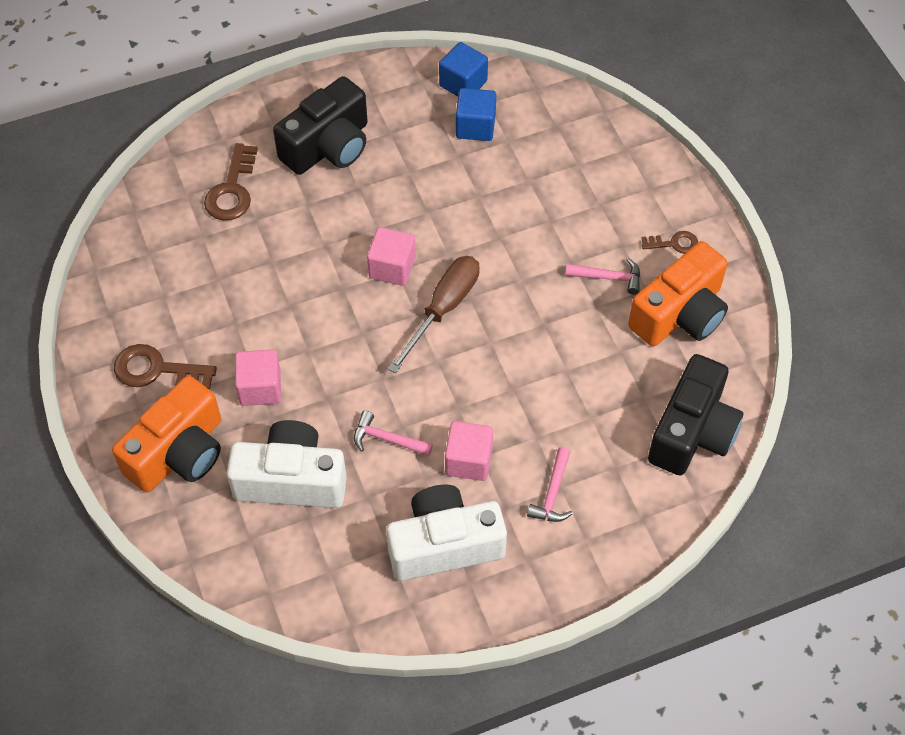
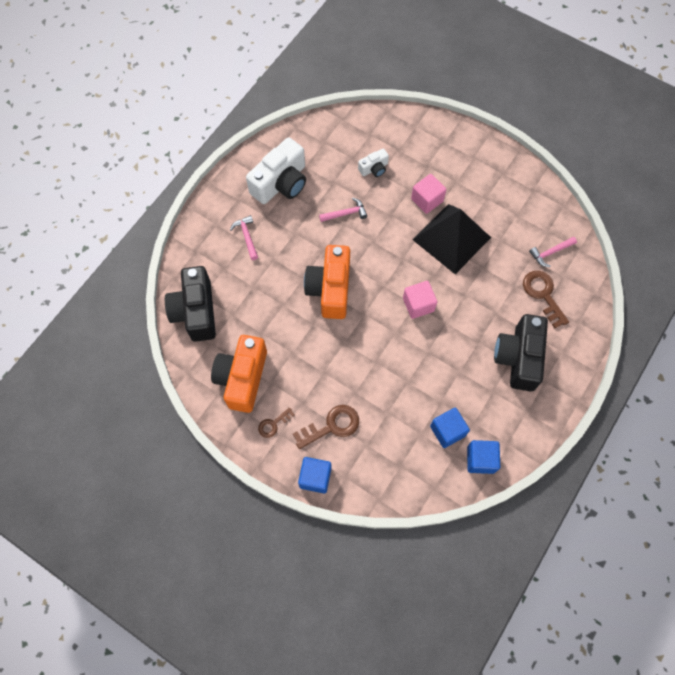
camera: 145 degrees right, 10 degrees up
orange camera [112,376,221,493] -> orange camera moved to [304,245,350,319]
brown key [114,344,217,390] -> brown key moved to [293,405,359,449]
white camera [227,420,347,508] -> white camera [358,148,389,177], size x0.49
brown screwdriver [388,256,479,373] -> none
pink cube [445,421,493,481] -> none
pink hammer [566,258,640,295] -> pink hammer moved to [529,236,577,267]
none -> blue cube [298,457,332,493]
none -> black pyramid [413,204,491,274]

